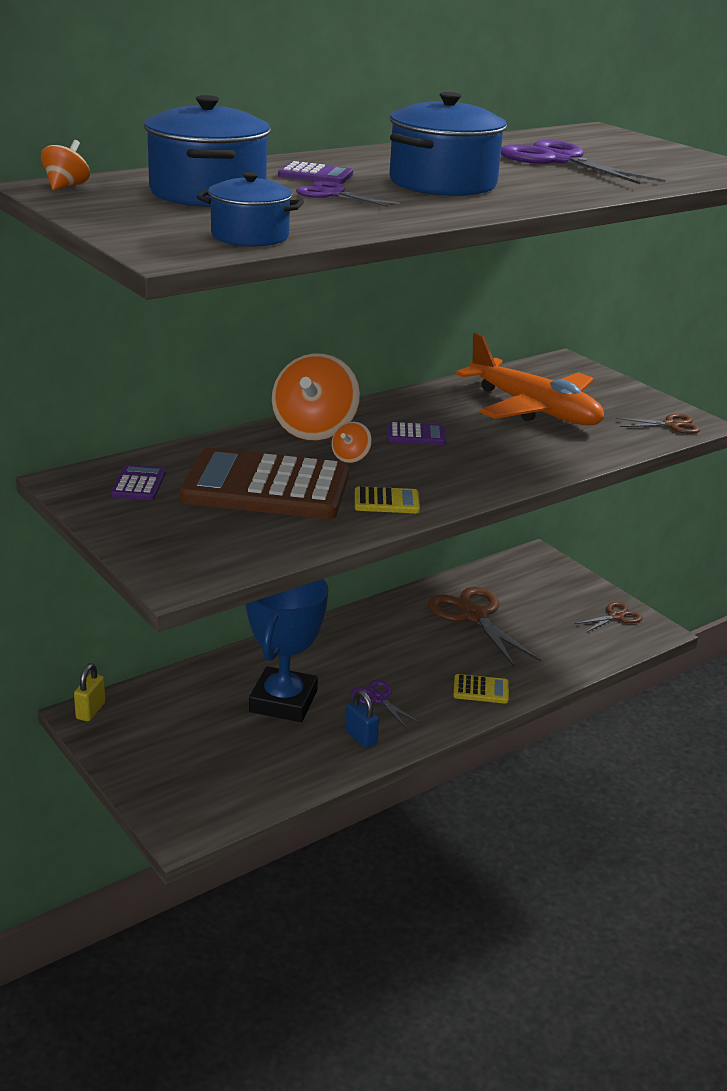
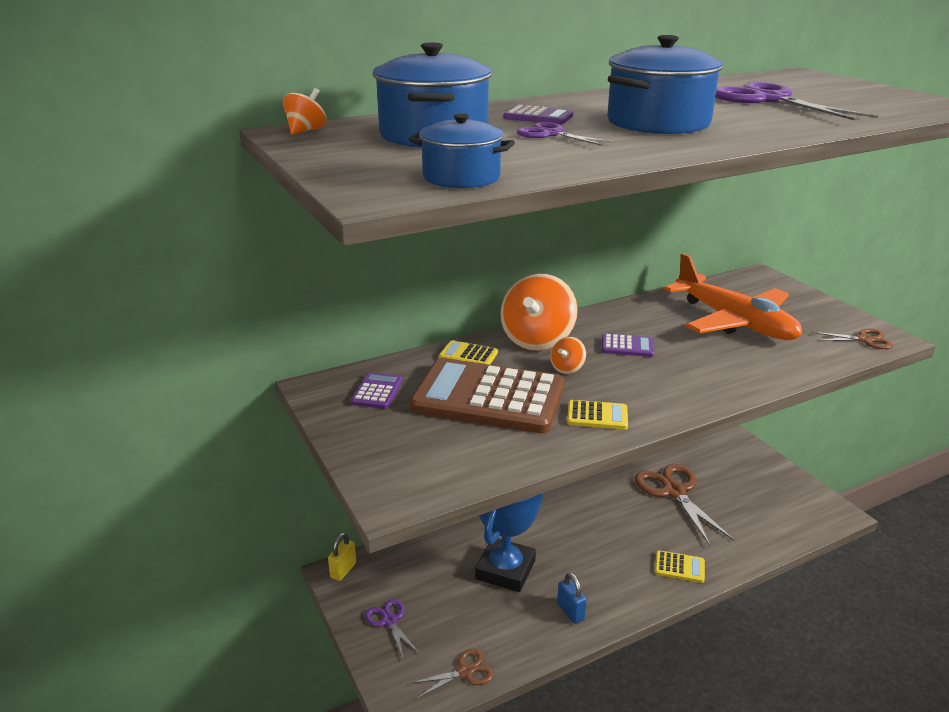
camera: 10 degrees right, 0 degrees up
purple scissors [351,680,421,729] -> purple scissors moved to [365,599,420,660]
brown scissors [575,602,643,633] -> brown scissors moved to [411,649,494,698]
none -> yellow calculator [439,340,498,365]

